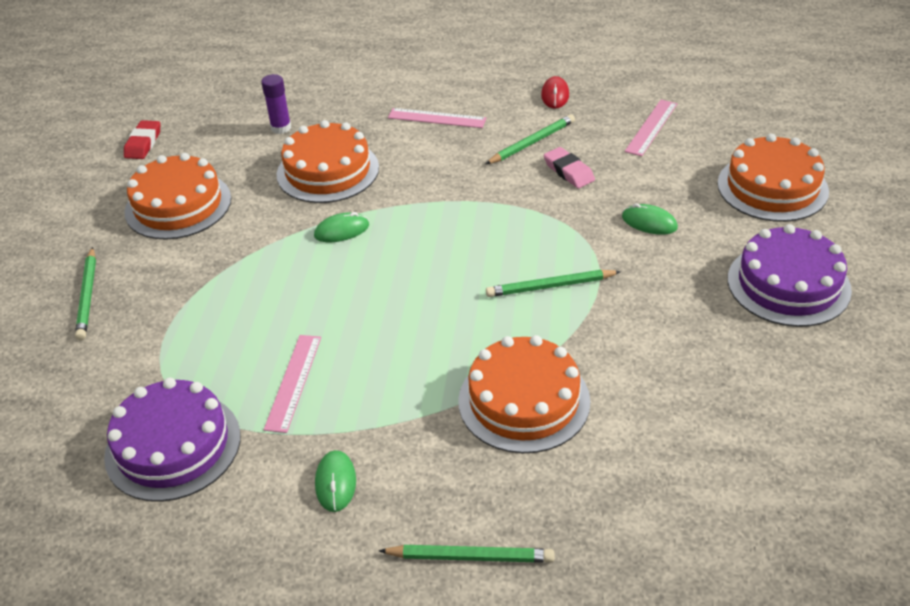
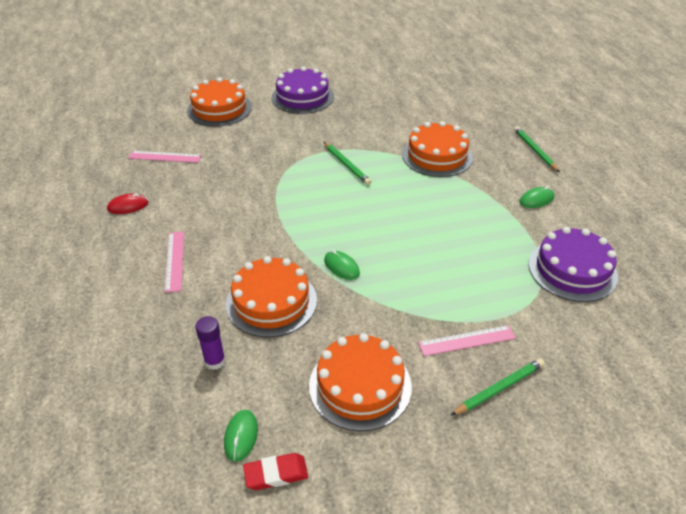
camera: 115 degrees left, 0 degrees up
pink ruler [264,335,321,433] -> pink ruler moved to [418,325,516,356]
green pencil [486,114,575,164] -> none
pink eraser [544,147,595,188] -> none
green mouse [622,203,678,235] -> green mouse moved to [224,410,258,462]

